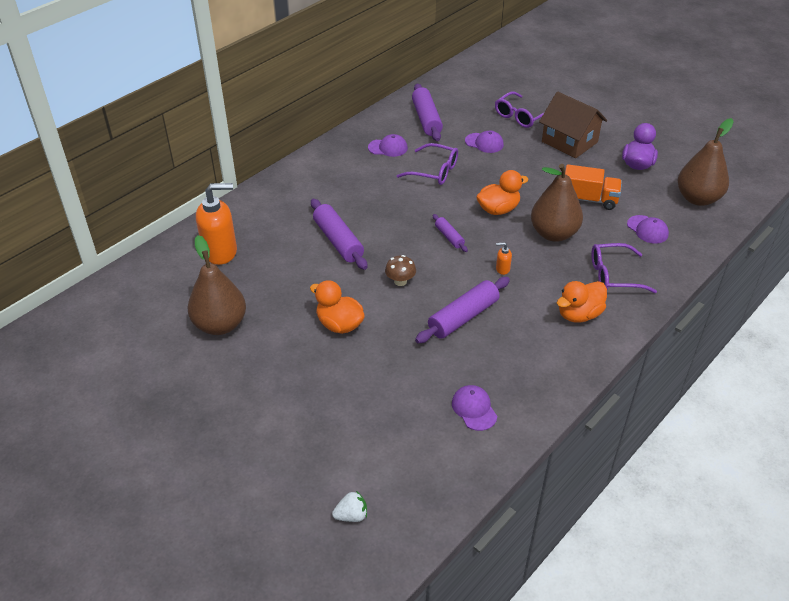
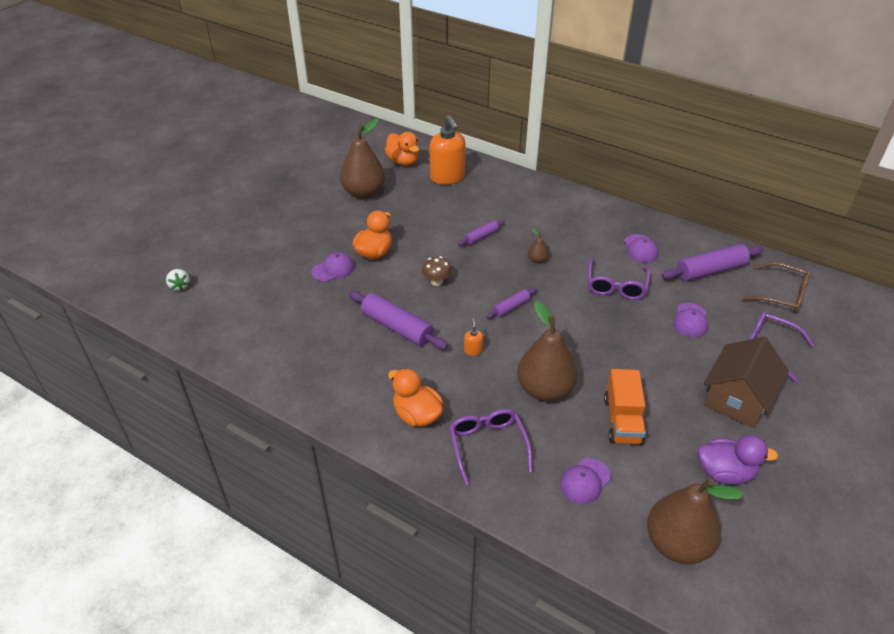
camera: 80 degrees right, 0 degrees up
purple rolling pin [311,199,367,270] -> purple rolling pin [458,220,505,246], size x0.54
purple cap [452,385,497,431] -> purple cap moved to [311,252,355,282]
orange duck [476,170,529,215] -> orange duck moved to [385,132,419,165]
none -> brown pear [528,228,549,264]
none -> brown glasses [742,262,811,313]

